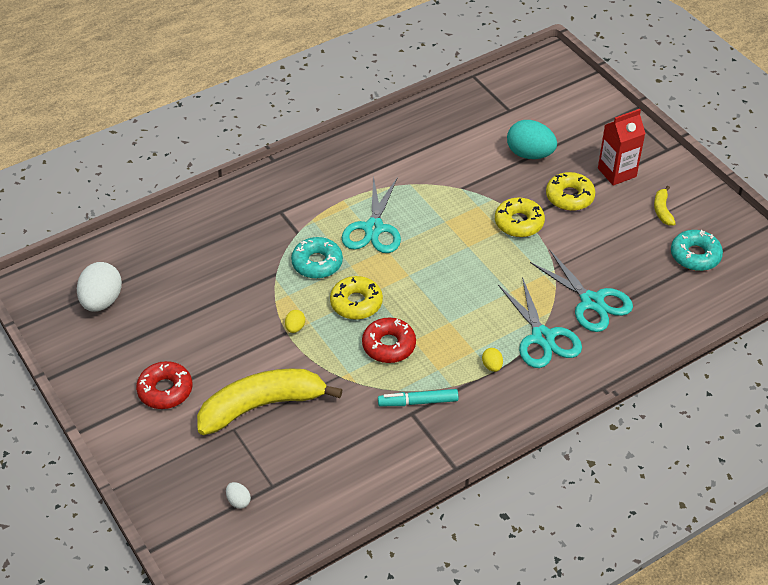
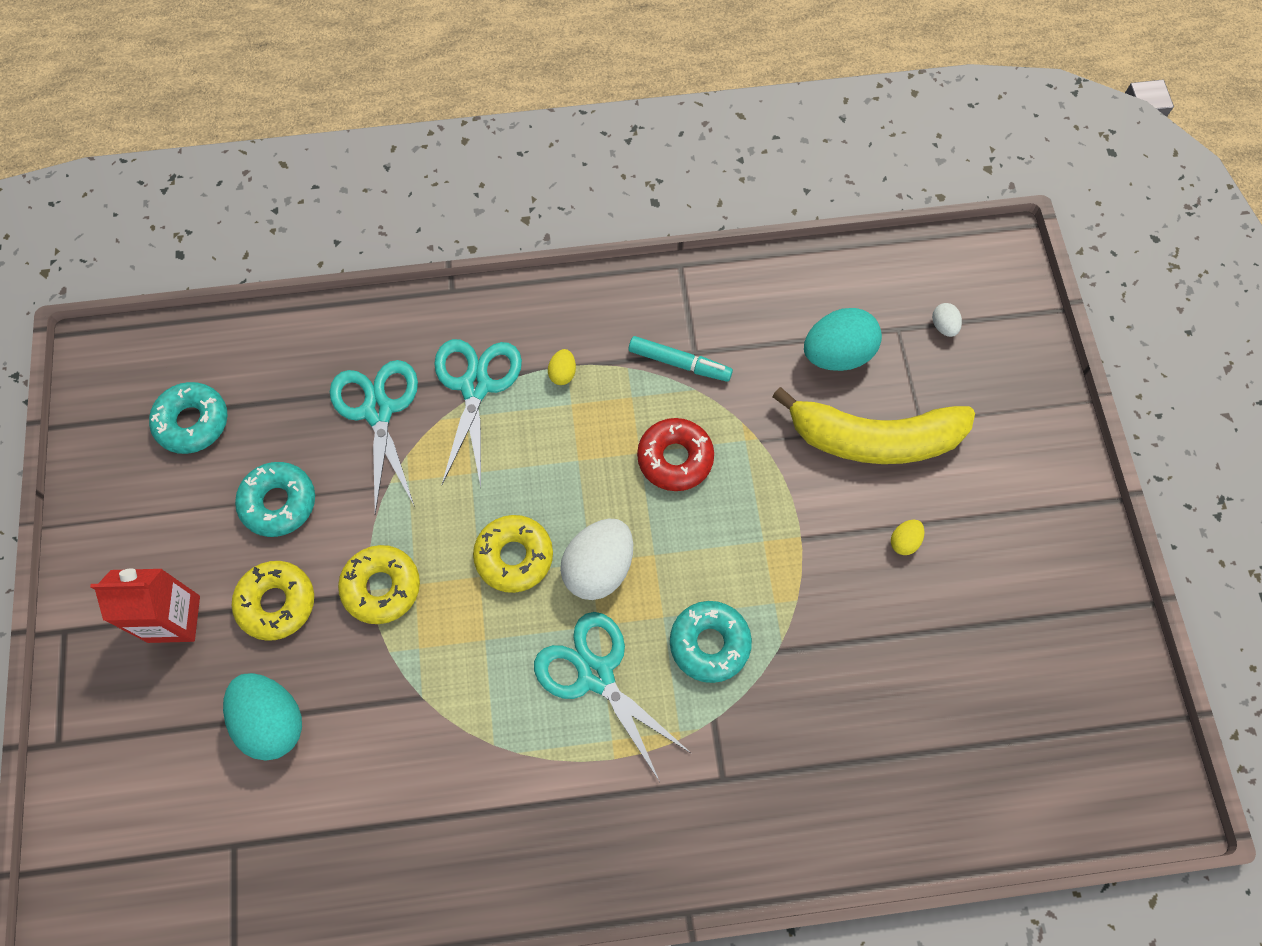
camera: 155 degrees left, 20 degrees up
white egg [77,262,122,312] -> white egg moved to [560,519,633,600]
red donut [136,361,193,409] -> none
yellow egg [285,310,305,333] -> yellow egg moved to [891,519,924,555]
yellow donut [330,276,383,320] -> yellow donut moved to [473,515,553,593]
turquoise scissors [342,176,401,253] -> turquoise scissors turned 75 degrees counterclockwise [534,612,692,782]
yellow banana [654,186,676,226] -> none
none -> turquoise donut [235,462,315,537]
none -> turquoise egg [804,308,882,371]

